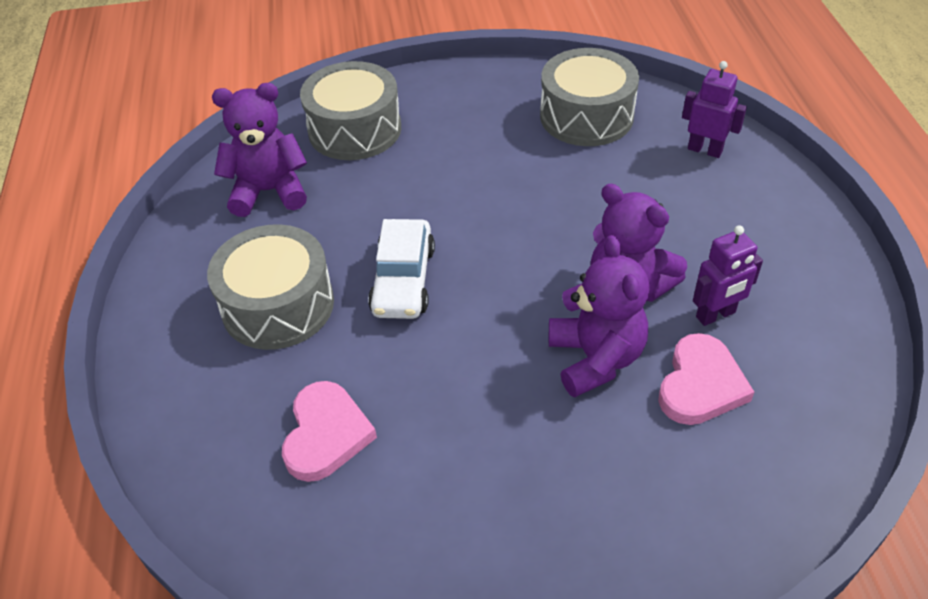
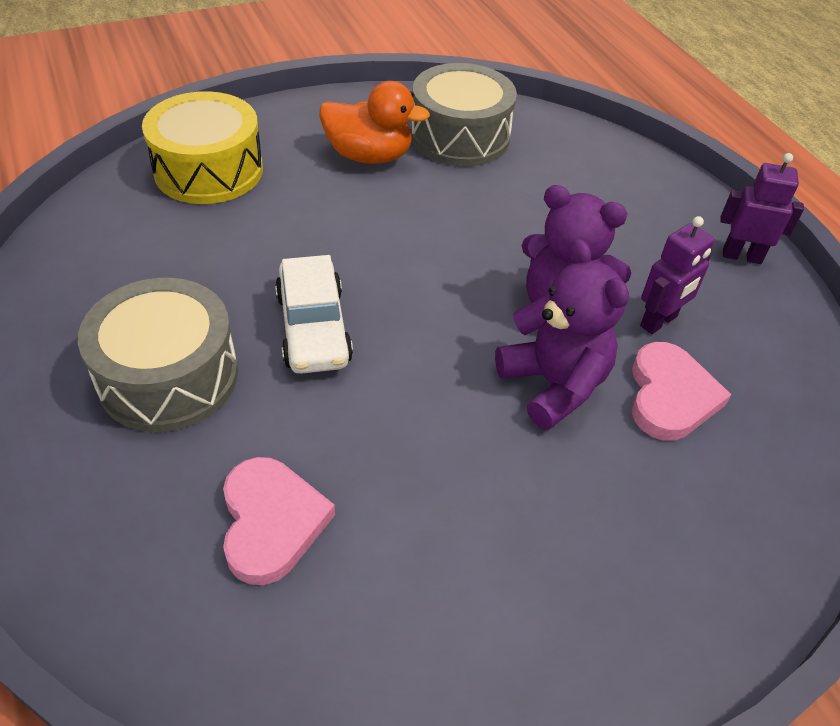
camera: 20 degrees left, 0 degrees up
purple teddy bear [212,83,307,217] -> none
grey drum [300,61,401,160] -> yellow drum [142,91,263,204]
purple robot [682,61,747,158] -> purple robot moved to [720,153,804,264]
none -> orange duck [319,81,430,164]

